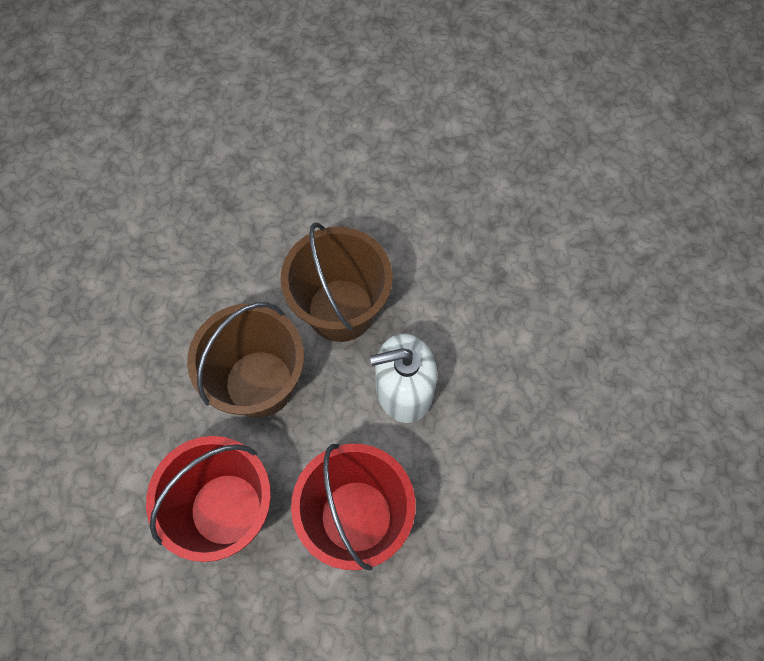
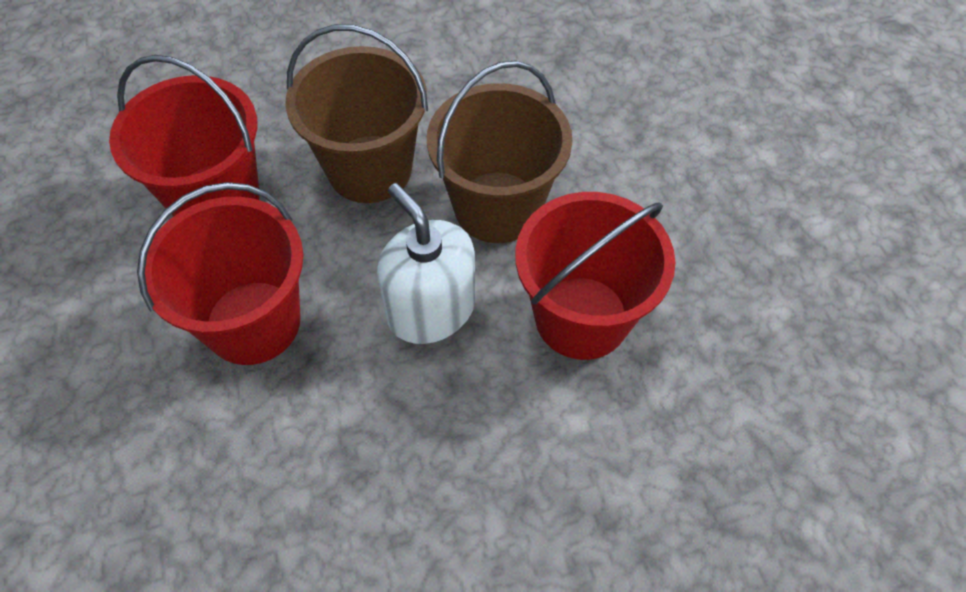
camera: 65 degrees right, 10 degrees down
none -> red bucket [515,192,676,360]

